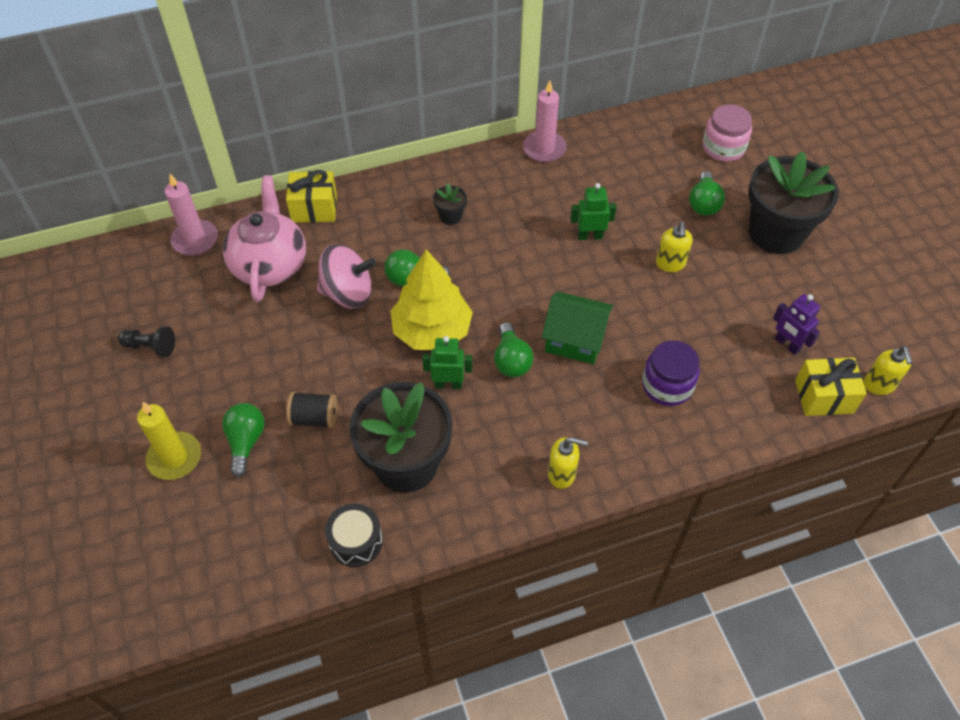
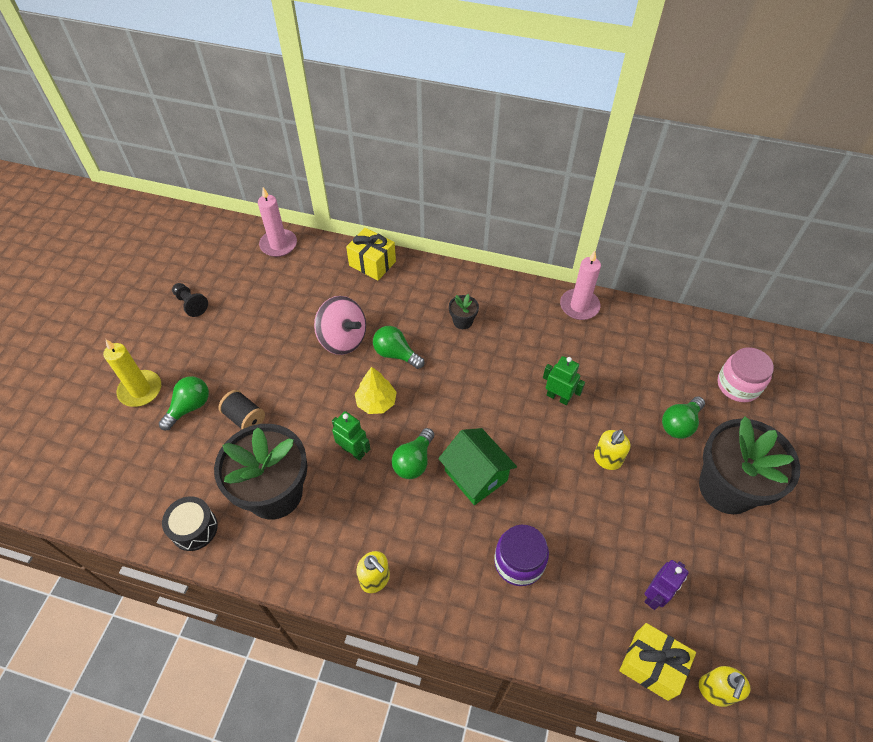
camera: 35 degrees right, 0 degrees up
pink teapot [223,175,306,302] -> none
yellow tree [390,249,473,350] -> yellow tree [355,367,397,414], size x0.58
purple robot [773,294,820,355] -> purple robot turned 135 degrees counterclockwise [644,560,689,610]

